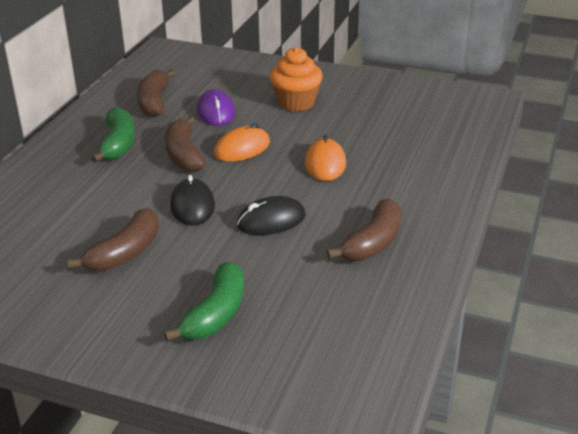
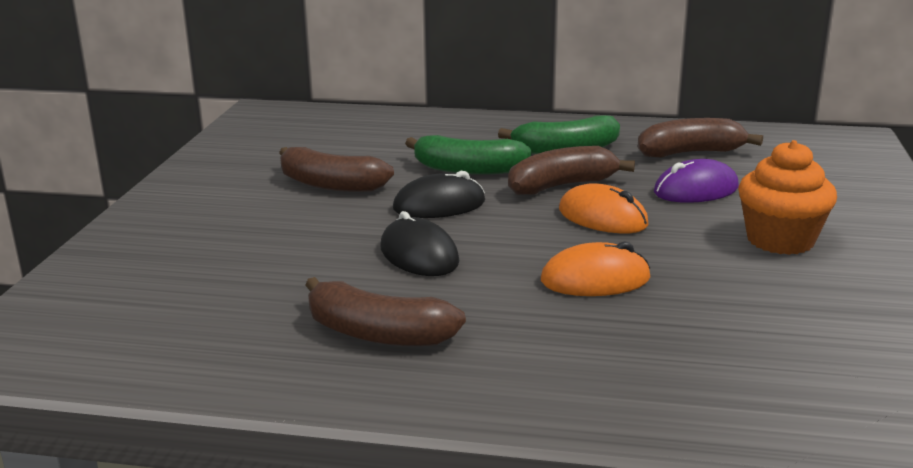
camera: 80 degrees right, 10 degrees down
green banana [164,262,244,342] -> green banana moved to [405,135,532,175]

